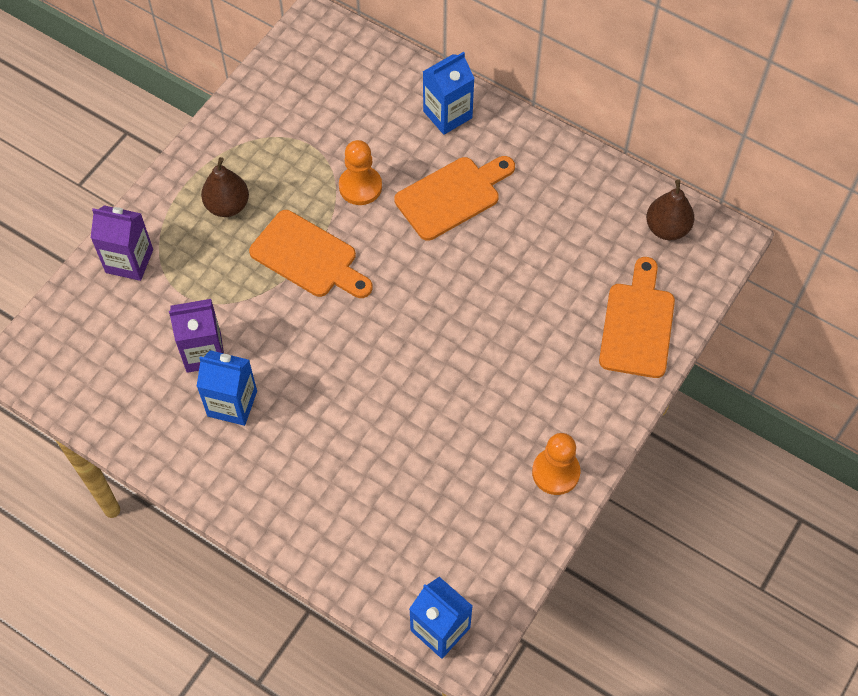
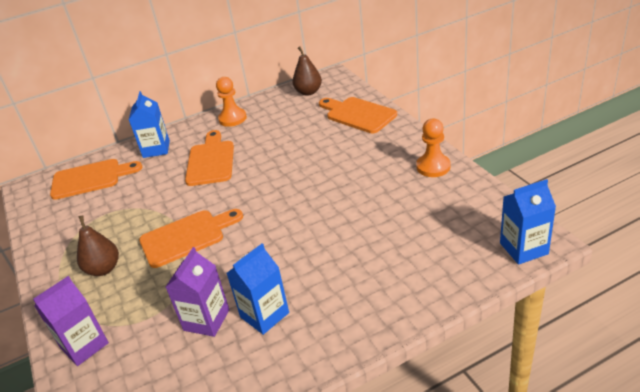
camera: 55 degrees left, 25 degrees down
orange pawn [339,140,382,205] -> orange pawn moved to [216,77,247,127]
none -> orange cutting board [50,159,143,200]

